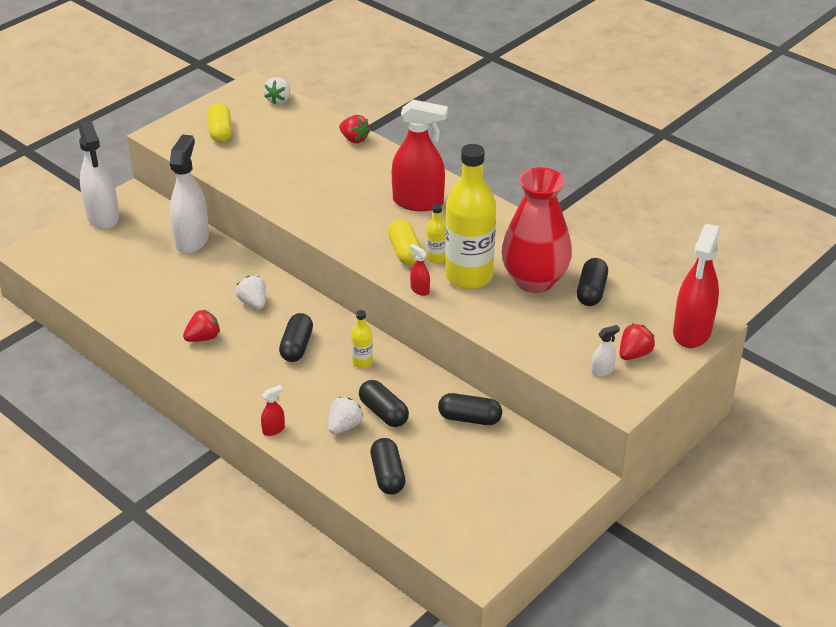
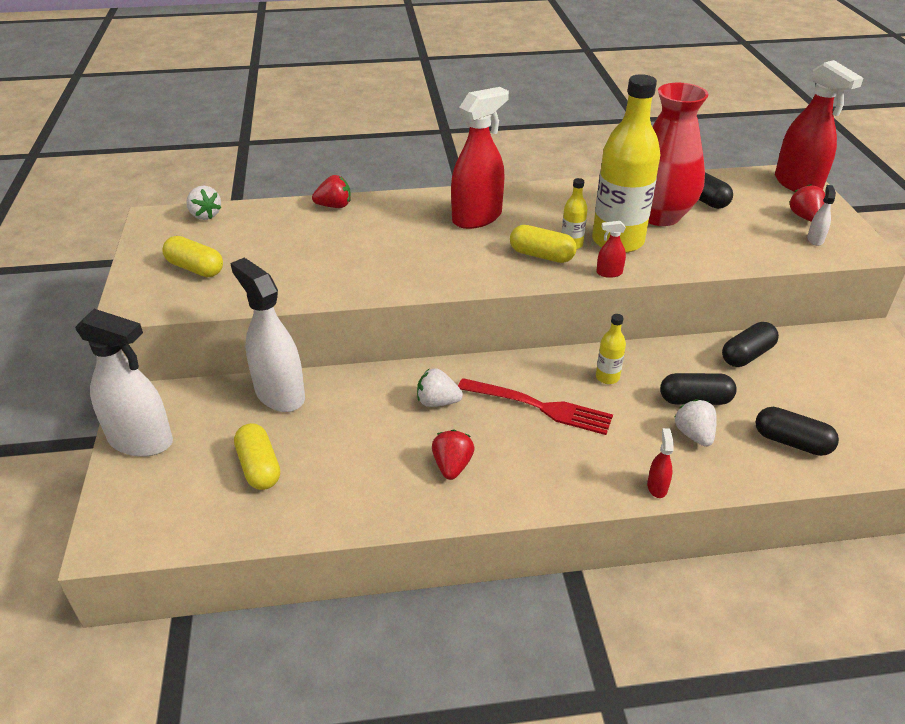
camera: 50 degrees left, 0 degrees up
black capsule [279,313,313,362] -> red fork [458,378,613,435]
none -> yellow capsule [234,423,280,490]

